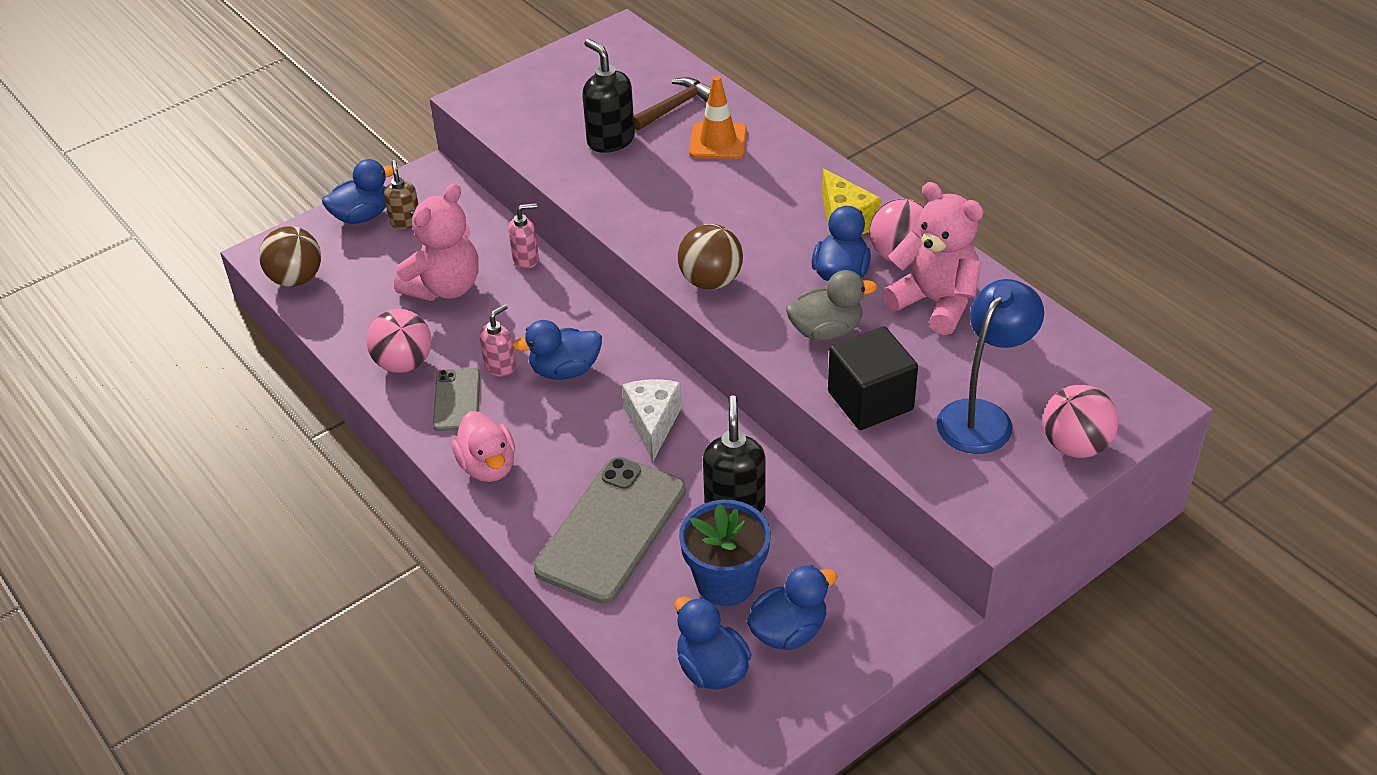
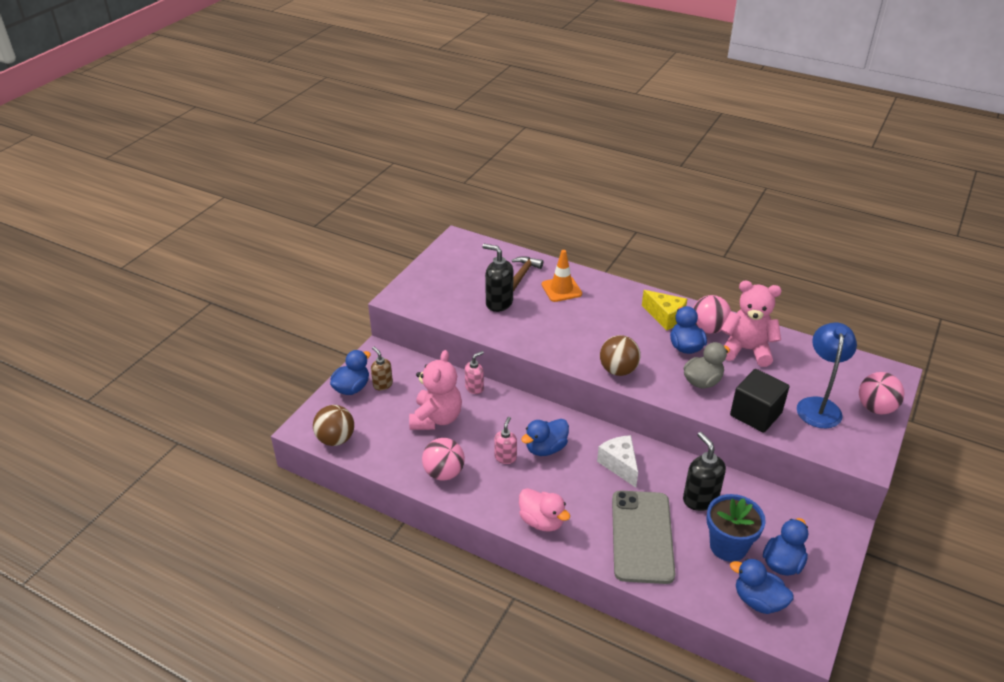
camera: 25 degrees left, 5 degrees down
grey phone [433,368,480,431] -> none

